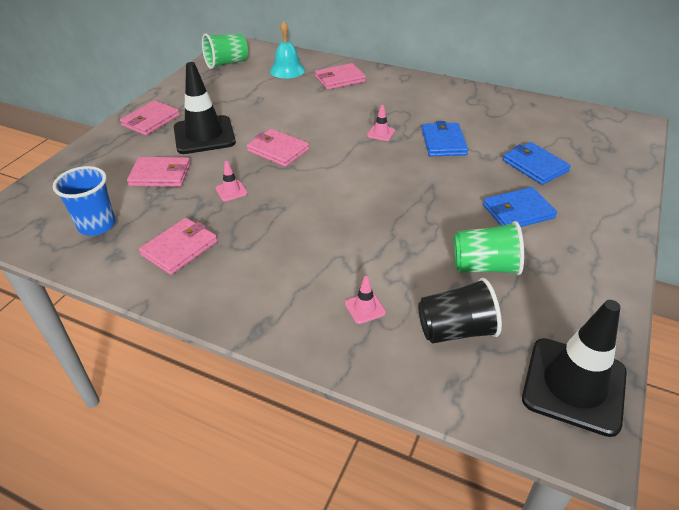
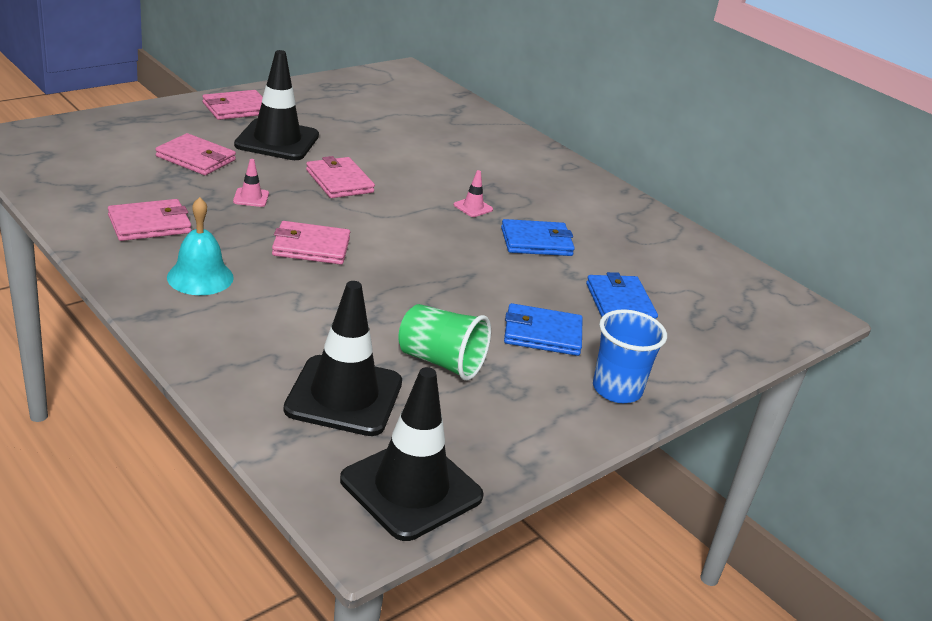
camera: 20 degrees right, 10 degrees down
blue cup [53,166,115,236] -> blue cup moved to [593,309,667,403]
green cup [202,33,248,69] -> none
turquoise bell [270,21,305,79] -> turquoise bell moved to [167,197,234,295]
pink wallet [315,63,366,90] -> pink wallet moved to [272,221,350,265]
pink traffic cone [345,276,386,324] -> none
black cup [418,278,502,343] -> black traffic cone [283,281,402,436]
blue wallet [422,121,468,156] -> blue wallet turned 60 degrees clockwise [501,219,575,256]

